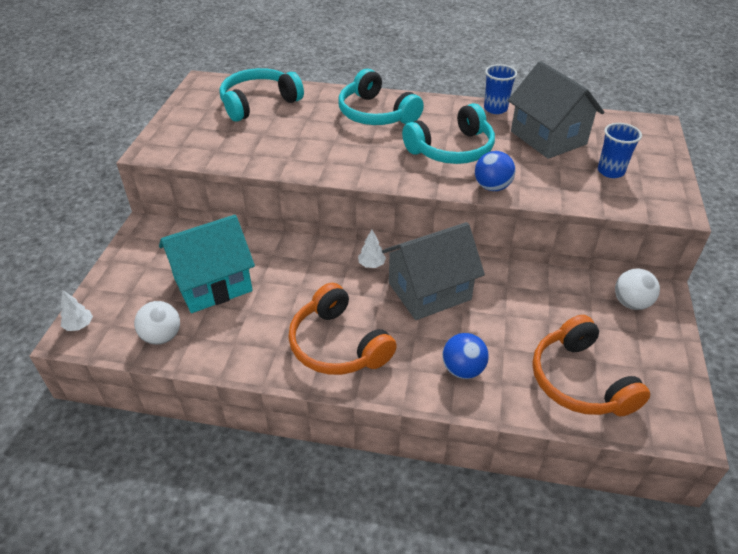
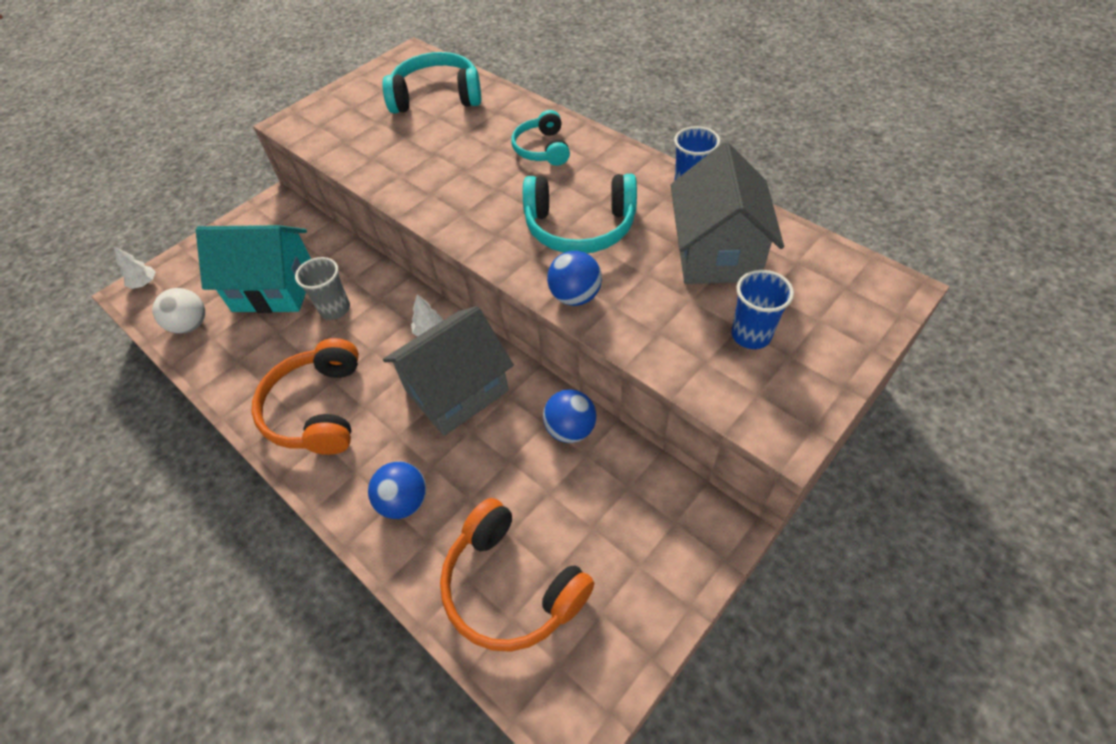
camera: 35 degrees right, 10 degrees up
turquoise headphones [338,69,424,125] -> turquoise headphones [511,110,570,166], size x0.63
grey house [382,222,485,320] -> grey house turned 45 degrees counterclockwise [383,306,514,436]
orange headphones [532,315,650,416] -> orange headphones turned 60 degrees counterclockwise [440,498,594,652]
white ball [615,269,660,310] -> none
none -> grey cup [295,257,350,320]
none -> blue ball [543,390,596,443]

